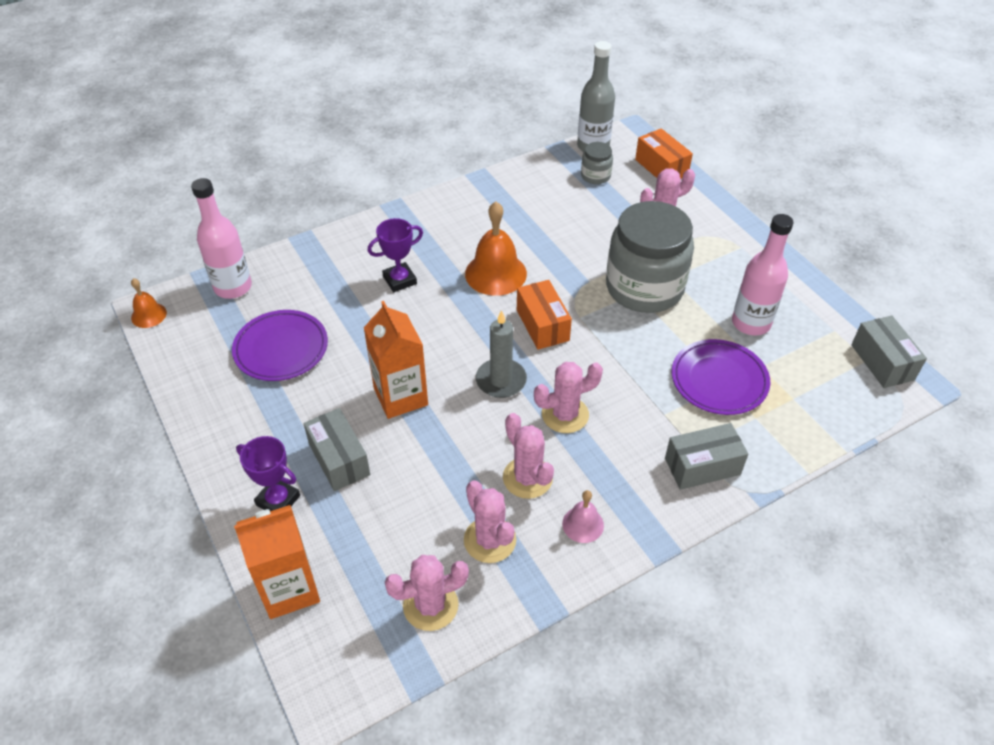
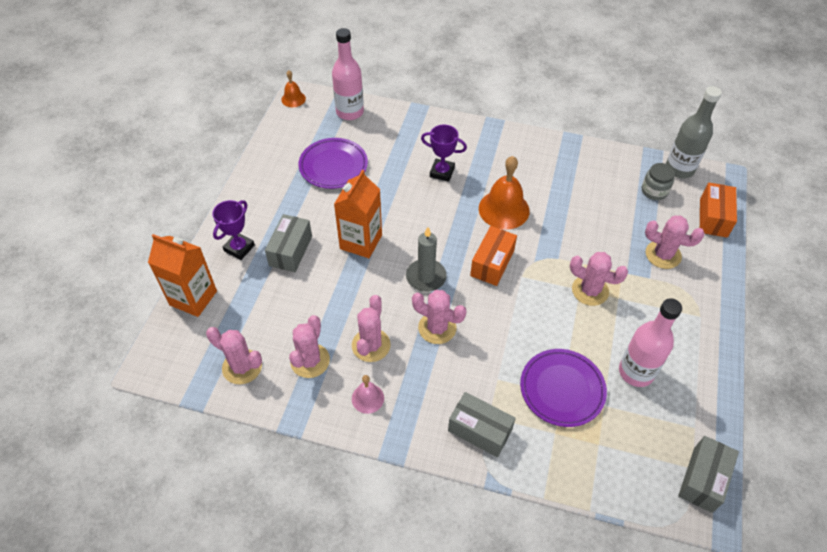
camera: 45 degrees right, 5 degrees up
purple trophy [236,436,300,511] -> purple trophy turned 45 degrees clockwise [212,200,255,260]
grey jar [606,201,694,313] -> pink cactus [570,252,628,306]

